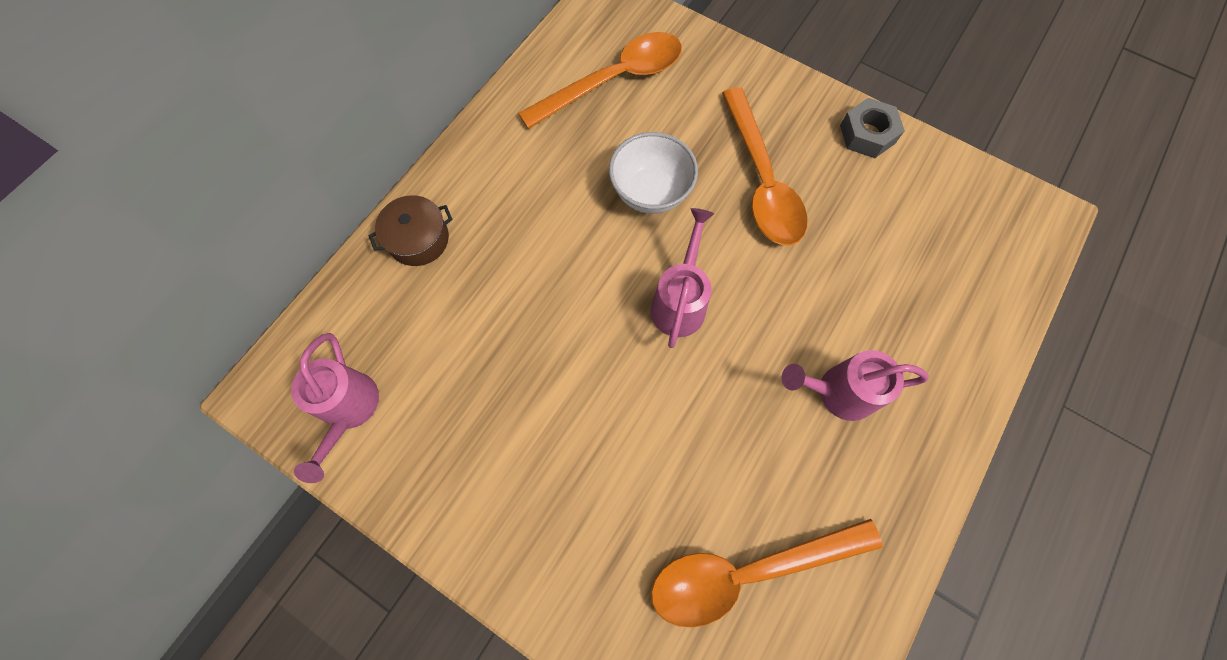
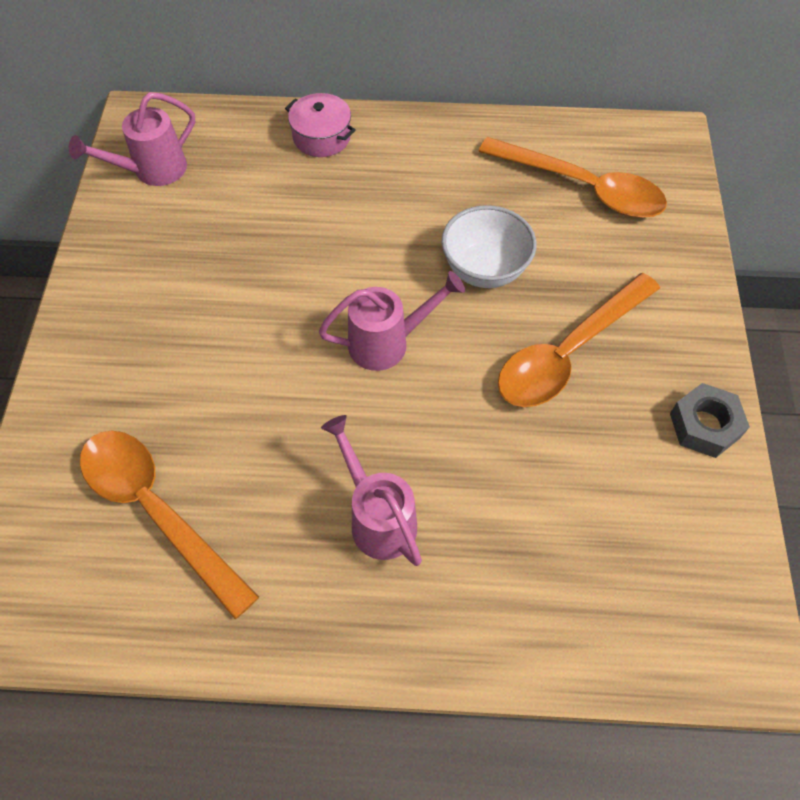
camera: 60 degrees right, 10 degrees down
brown pot [369,195,452,266] -> pink pot [285,93,356,157]

